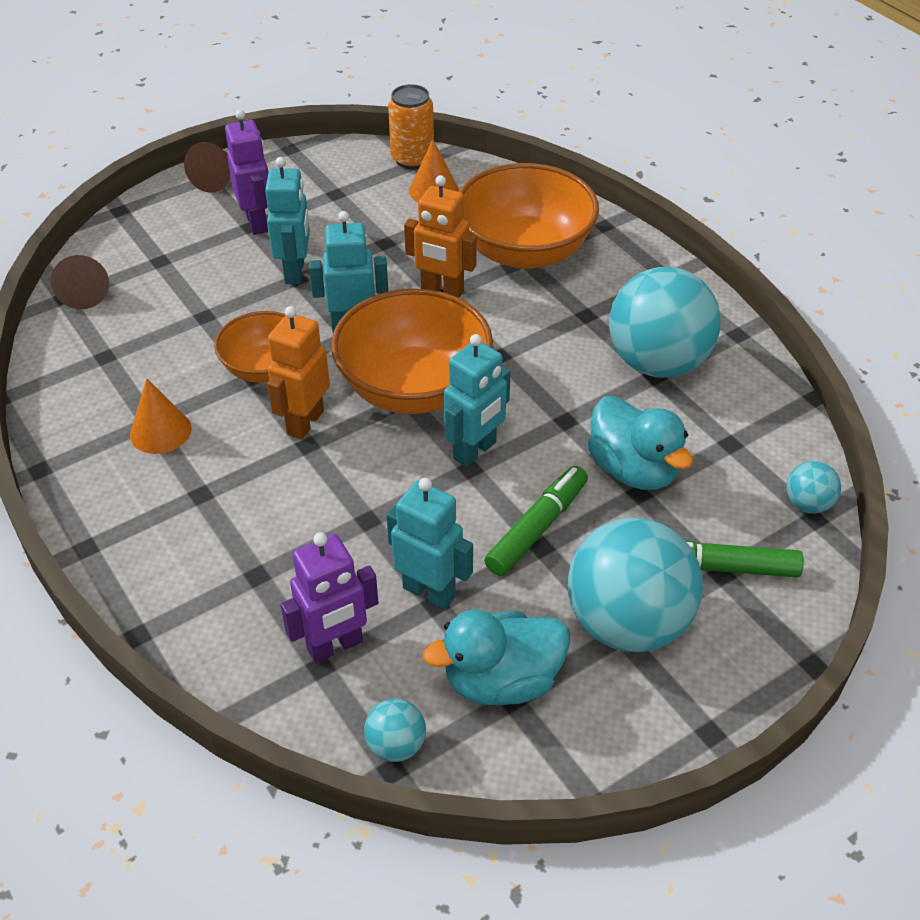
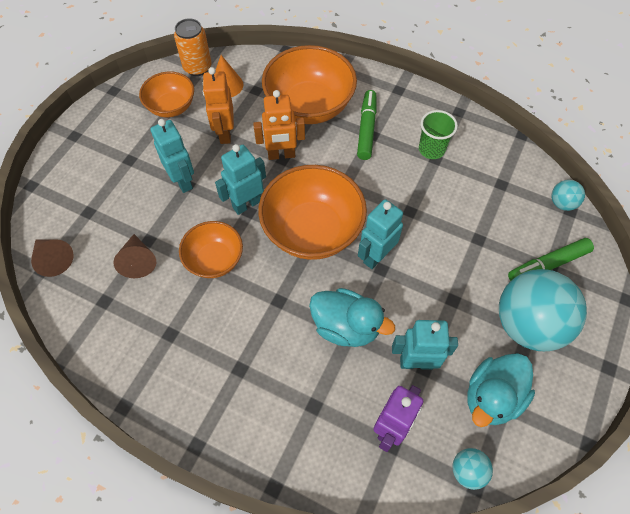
camera: 30 degrees left, 15 degrees up
orange cone [130,379,192,454] -> none
brown cone [184,142,230,193] -> brown cone moved to [113,234,156,278]
purple robot [225,109,269,235] -> none
orange robot [267,306,330,440] -> orange robot moved to [203,67,234,144]
turquoise robot [444,334,511,467] -> turquoise robot turned 150 degrees counterclockwise [358,199,403,269]
green marker [484,466,588,576] -> green marker moved to [357,90,377,160]
turquoise duck [588,396,693,490] -> turquoise duck moved to [309,288,395,347]
turquoise ball [609,267,721,378] -> green cup [419,110,458,159]
none -> orange bowl [139,72,194,117]

